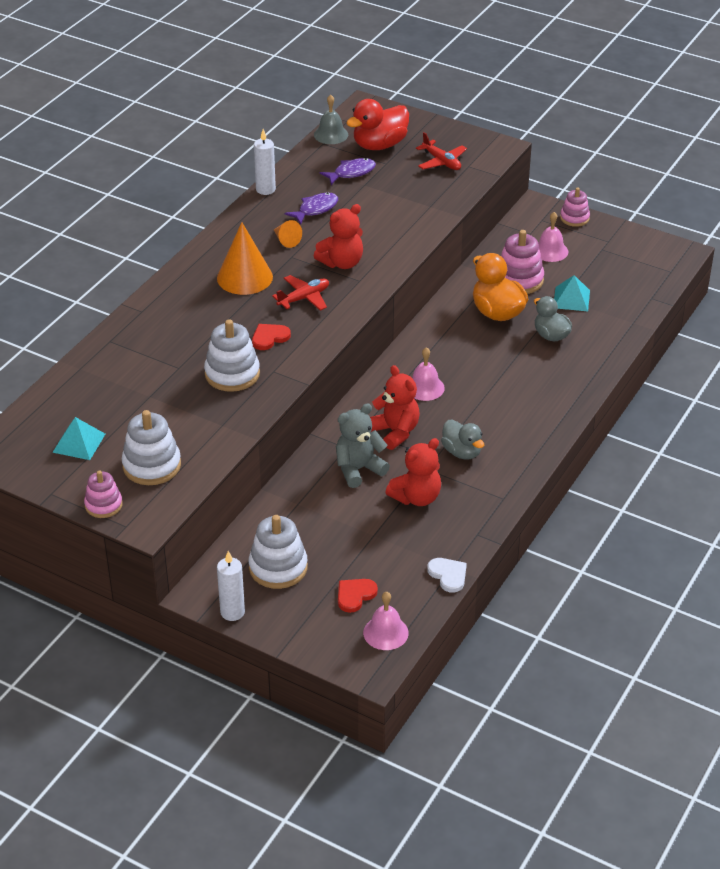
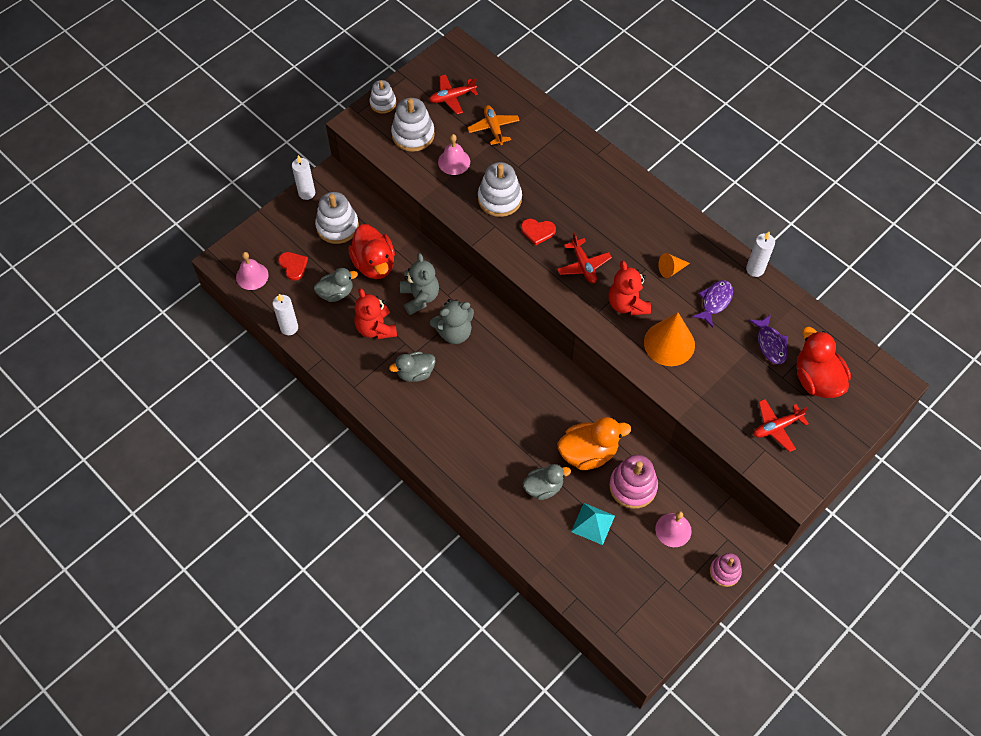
camera: 105 degrees right, 20 degrees up
turquoise pyramid [52,417,105,460] -> red plane [429,74,478,114]
pink stacking toy [84,470,123,518] -> white stacking toy [370,80,396,114]
orange cone [217,222,273,295] -> orange cone moved to [644,312,695,366]
red heart [252,324,291,350] -> red heart turned 120 degrees clockwise [521,219,556,246]
purple fish [284,193,338,225] -> purple fish turned 120 degrees counterclockwise [692,280,733,328]
grey bell [314,94,348,144] -> none
red teddy bear [370,365,420,450] -> grey teddy bear [430,299,474,344]
pink bell [412,347,445,401] -> pink bell moved to [438,134,470,175]
white heart [427,558,467,593] -> white candle [272,294,298,335]
none -> grey duck [314,268,358,302]
none -> red duck [348,224,395,279]
none -> orange plane [467,105,520,145]

